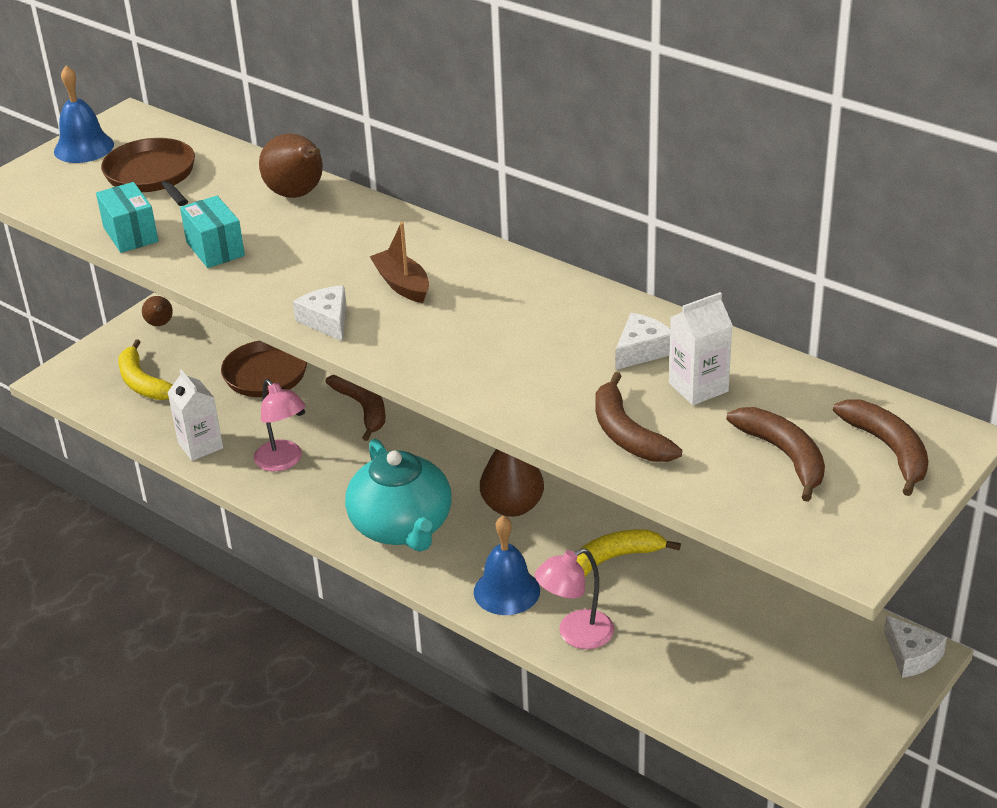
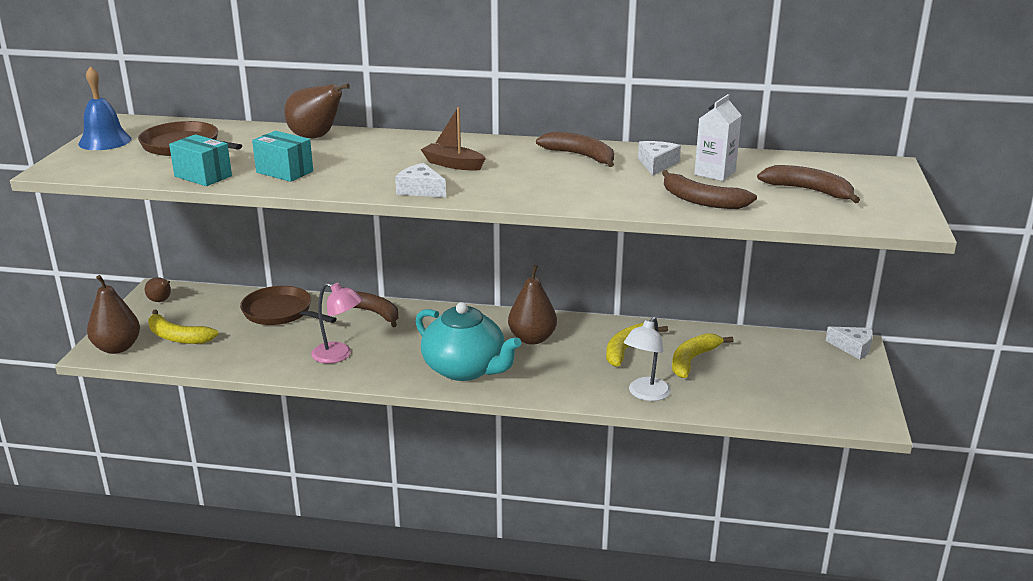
camera: 30 degrees left, 10 degrees down
white carton [167,370,223,461] -> none
blue bell [474,516,540,615] -> none
pink lamp [535,548,614,649] -> white lamp [624,317,671,401]
brown banana [833,399,929,496] -> brown banana moved to [536,132,614,167]
none -> brown pear [87,275,140,354]
none -> yellow banana [672,333,733,378]

